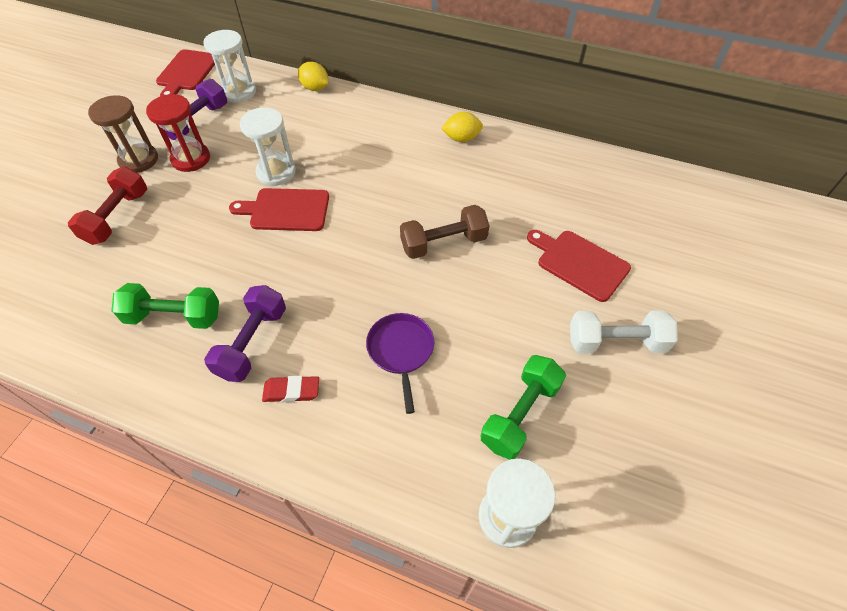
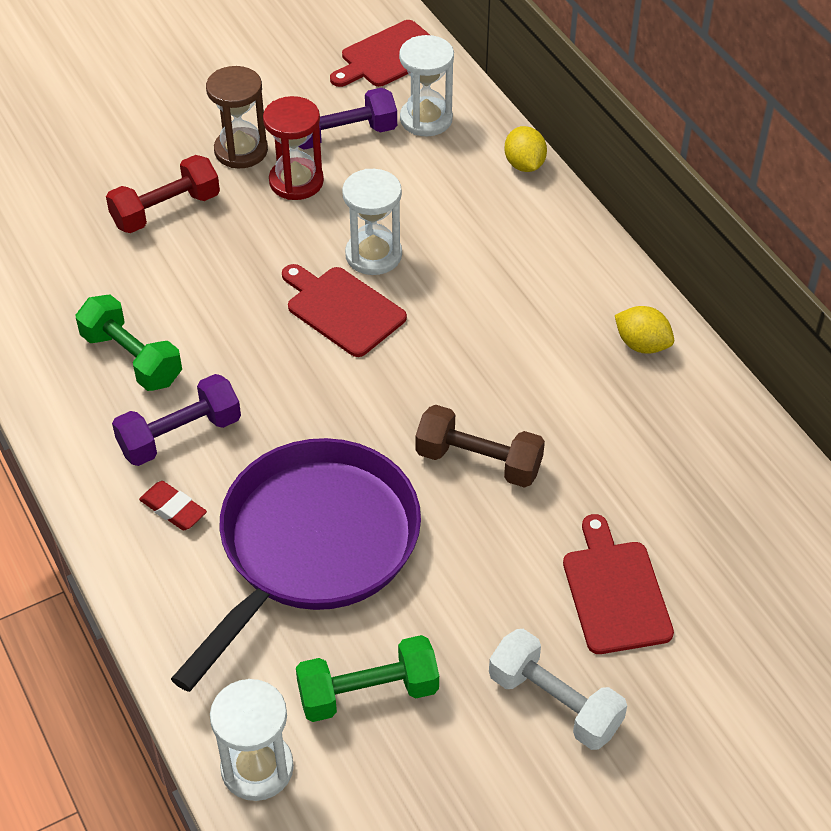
camera: 40 degrees right, 5 degrees down
purple pan [366,313,434,414] -> purple pan [171,438,421,692], size x2.20

